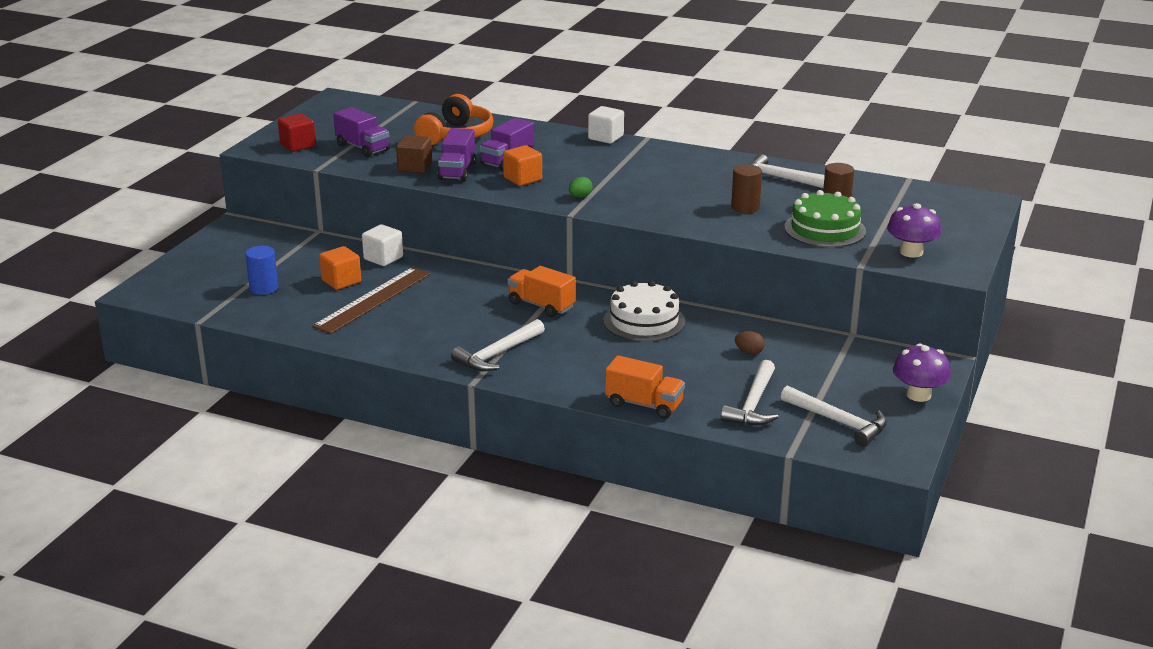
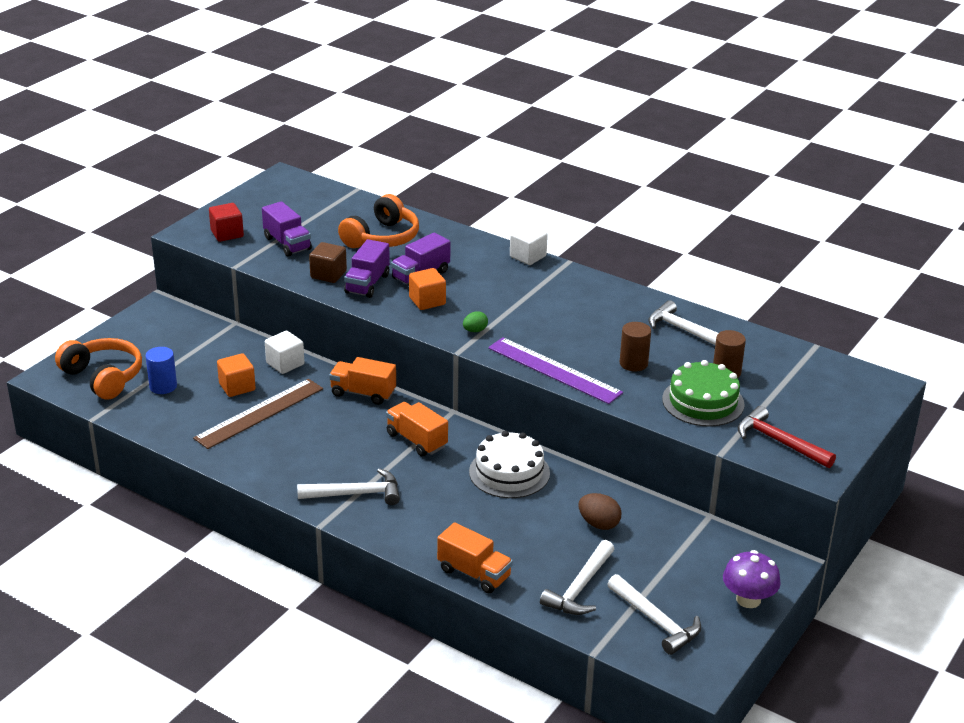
camera: 10 degrees right, 5 degrees up
white hammer [451,319,545,371] -> white hammer turned 150 degrees counterclockwise [297,468,400,505]
brown egg [735,331,765,354] -> brown egg [579,493,622,530], size x1.51
purple mushroom [887,203,941,258] -> red hammer [738,406,836,468]
none -> orange headphones [55,338,142,400]
none -> orange truck [329,357,396,405]
none -> purple ruler [488,338,623,404]

